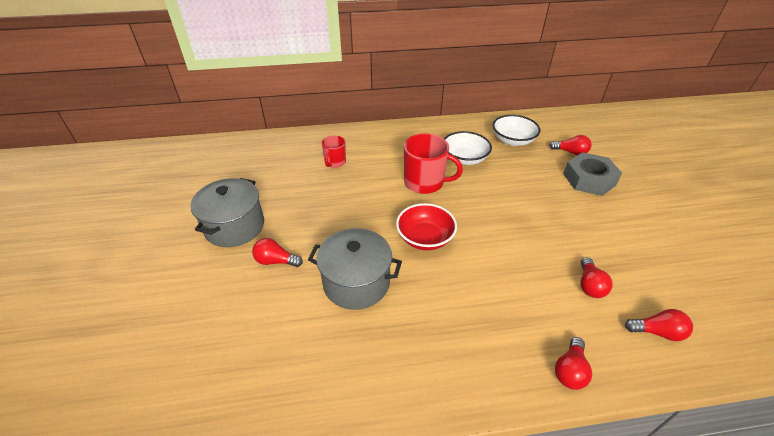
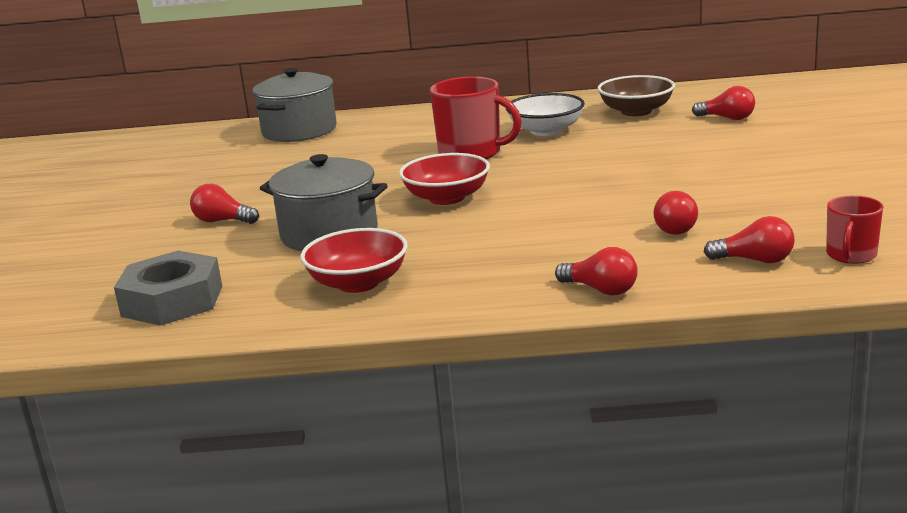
camera: 10 degrees right, 20 degrees down
grey pot [191,178,264,247] -> grey pot moved to [252,68,337,142]
red mug [322,135,346,168] -> red mug moved to [826,195,883,264]
white bowl [493,115,540,146] -> brown bowl [597,75,675,116]
red light bulb [555,337,592,390] -> red light bulb turned 90 degrees counterclockwise [555,247,638,296]
grey nut [563,152,622,196] -> grey nut moved to [114,251,222,326]
none -> red bowl [300,228,408,293]

